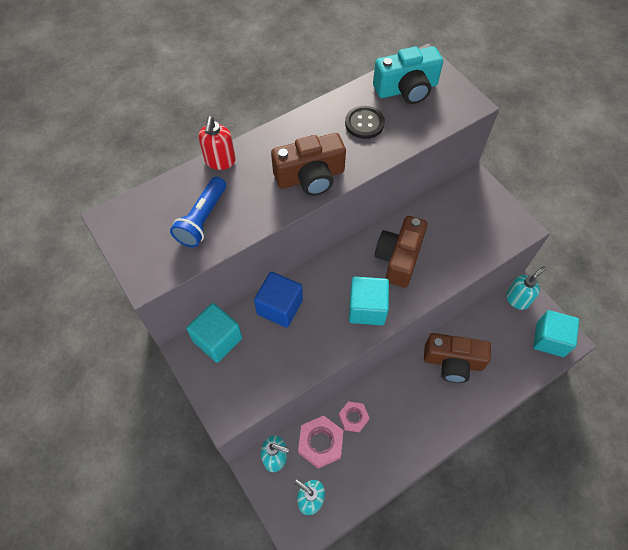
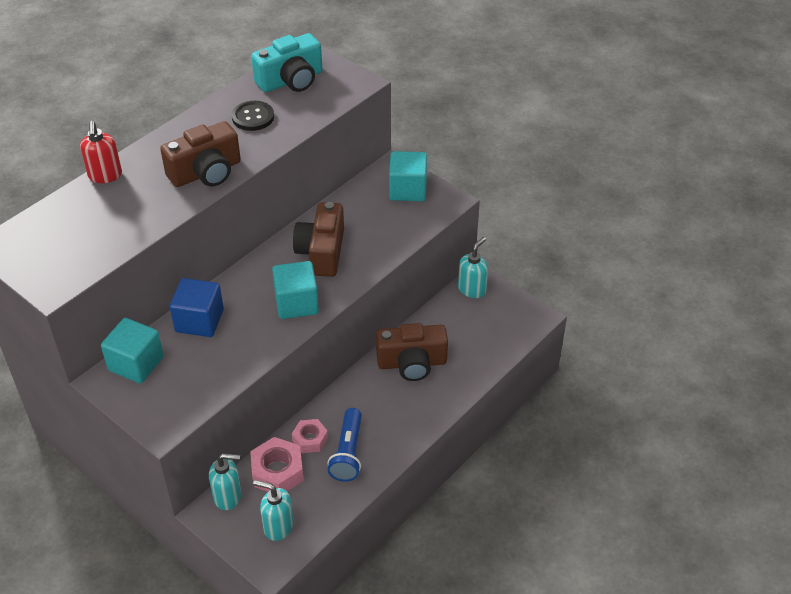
camera: 15 degrees left, 15 degrees down
blue flashlight [170,177,226,247] -> blue flashlight moved to [327,408,362,482]
turquoise cube [533,310,579,357] -> turquoise cube moved to [389,151,427,201]

